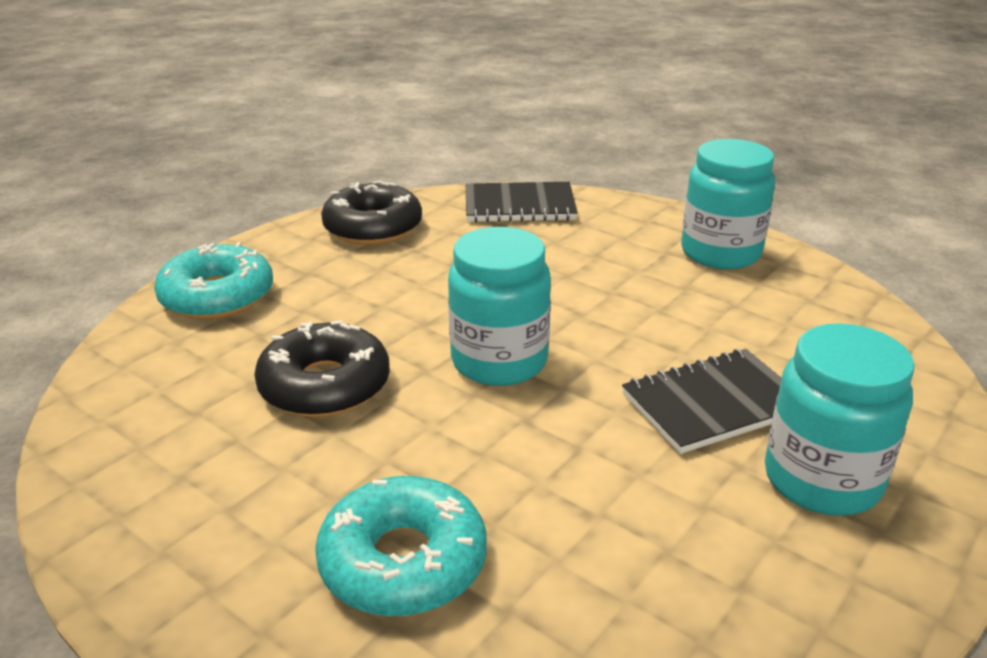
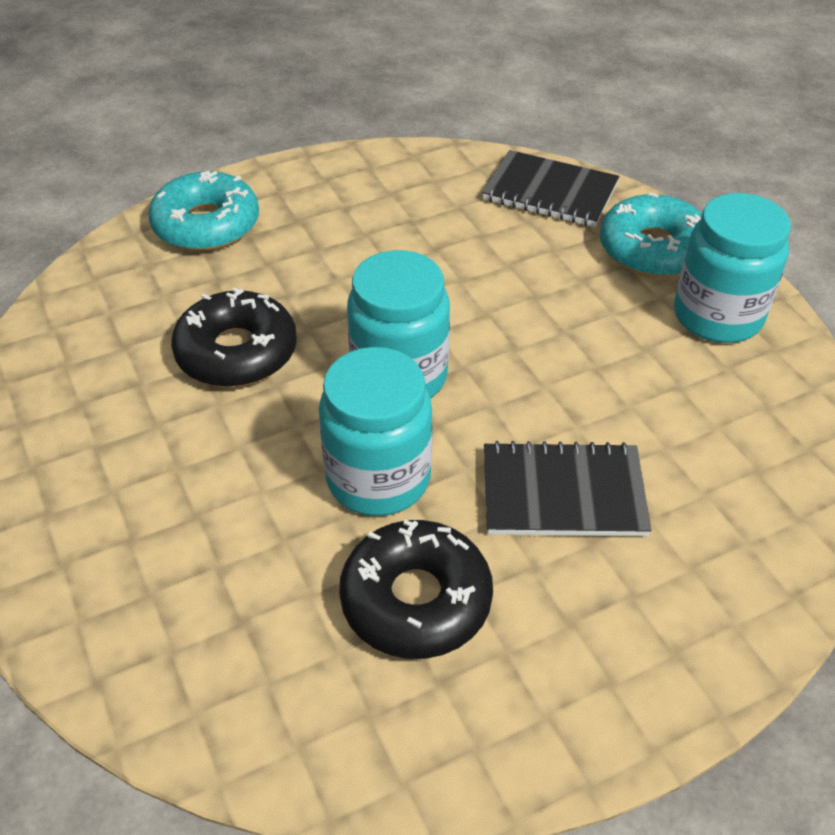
camera: 25 degrees right, 15 degrees up
turquoise donut [315,476,487,616] -> turquoise donut moved to [600,193,702,277]
black donut [321,181,422,245] -> black donut moved to [339,519,493,659]
turquoise jar [765,323,915,516] -> turquoise jar moved to [319,347,433,516]

